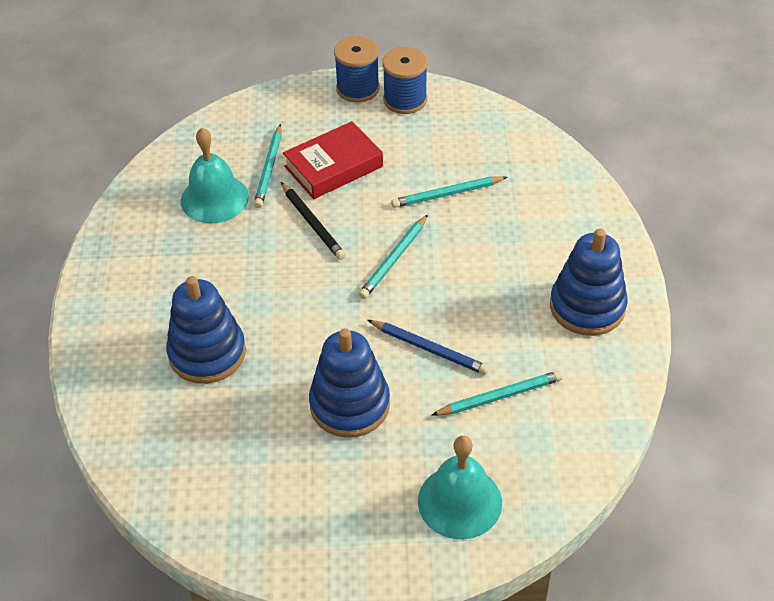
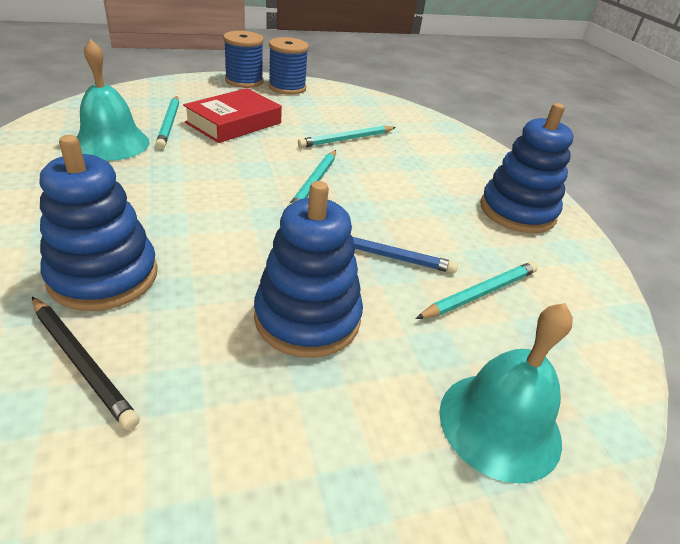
camera: 20 degrees left, 10 degrees down
black pencil [281,182,346,260] -> black pencil moved to [32,297,140,430]

